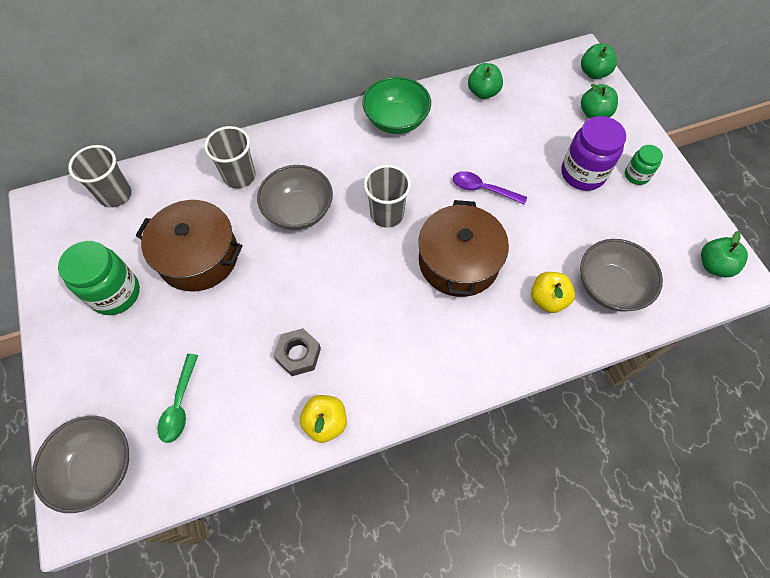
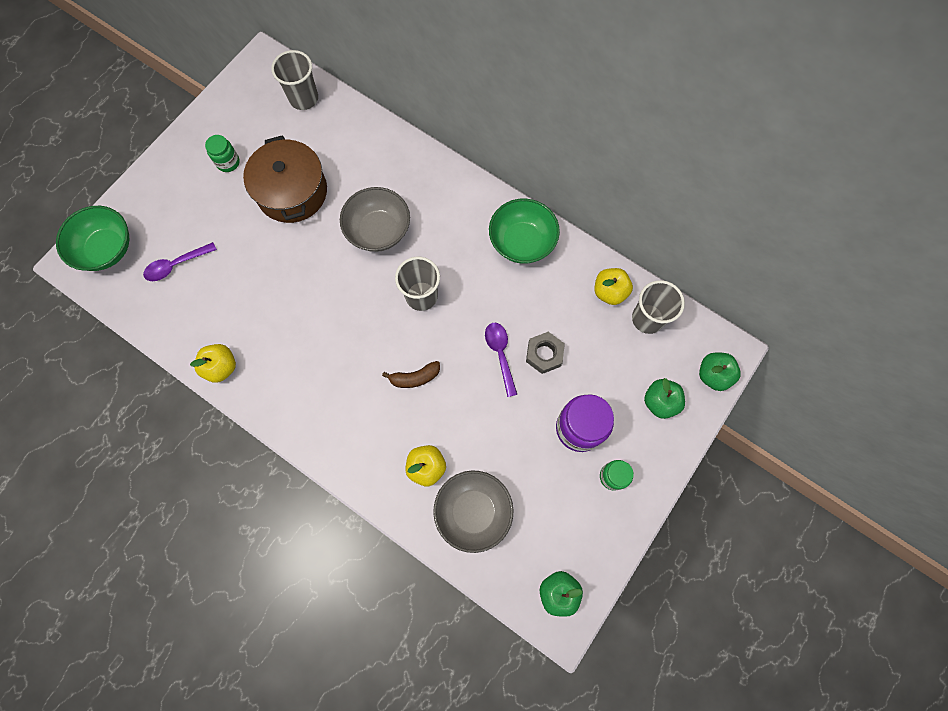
camera: 55 degrees right, 10 degrees up
grey bowl [32,416,129,513] -> green bowl [56,206,130,271]
green jar [58,241,140,315] -> green jar [205,135,240,172], size x0.56
green spoon [157,354,198,443] -> purple spoon [143,242,217,281]
grey cup [204,126,255,189] -> grey cup moved to [632,280,685,334]
grey nut [273,328,321,376] -> grey nut moved to [526,332,565,374]
brown pot [418,200,509,297] -> brown banana [382,361,440,388]
green apple [468,63,503,99] -> yellow apple [594,268,633,305]

